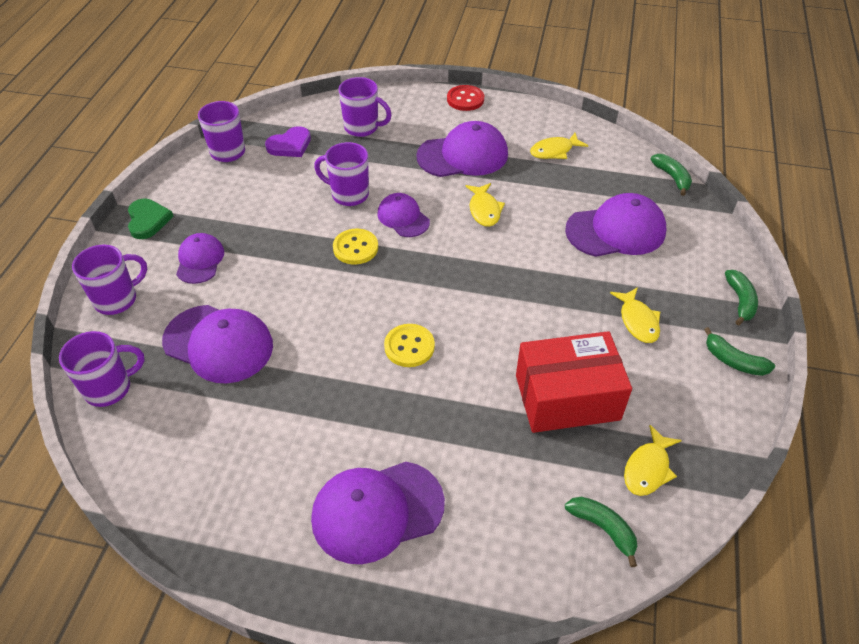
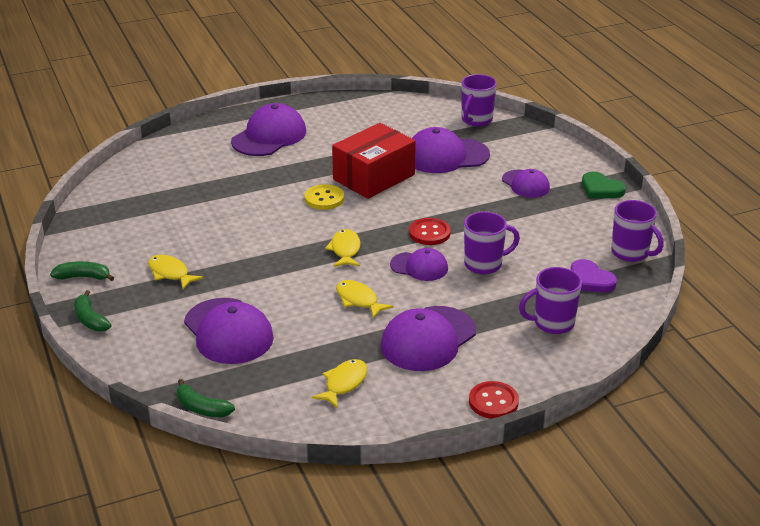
camera: 145 degrees right, 15 degrees down
purple mug [72,244,147,315] -> none
purple heart [265,126,311,157] -> purple heart turned 60 degrees counterclockwise [570,259,617,292]
yellow button [333,229,378,265] -> red button [409,218,451,245]
red box [516,331,632,433] -> red box moved to [332,123,416,199]
purple cap [565,193,666,257] -> purple cap turned 75 degrees counterclockwise [184,298,274,364]
green banana [565,497,637,567] -> none
yellow fish [624,425,682,496] -> yellow fish moved to [325,229,361,267]

